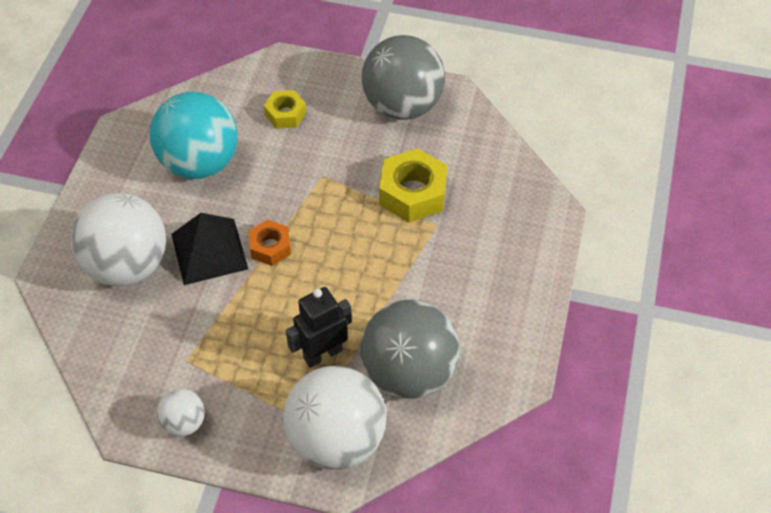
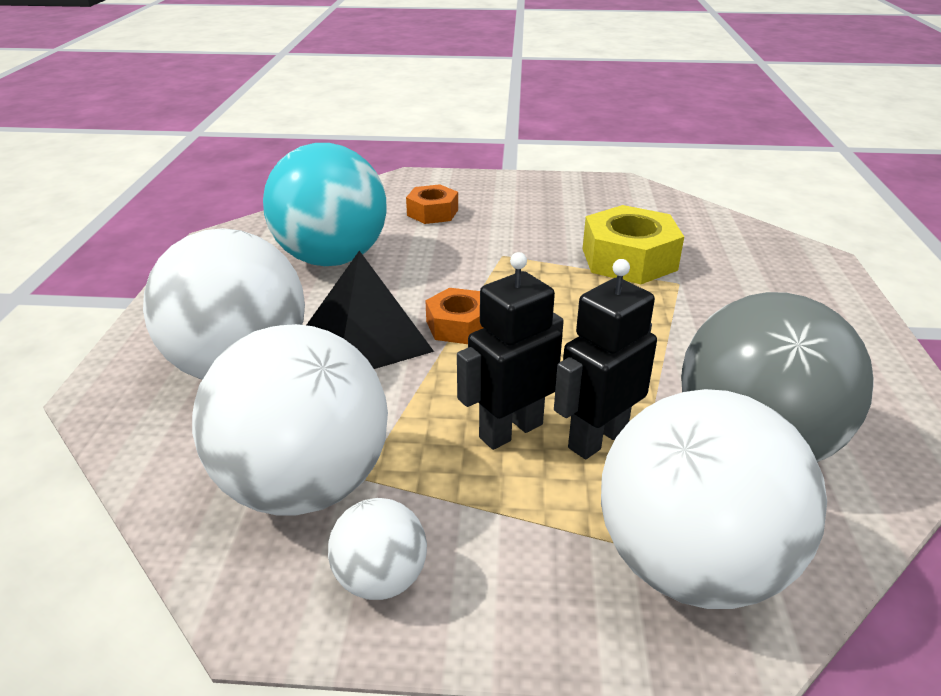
camera: 10 degrees left, 20 degrees down
yellow nut [264,90,306,129] -> orange nut [406,184,458,224]
grey ball [362,35,445,120] -> none
none -> white ball [192,324,388,515]
none -> black robot [457,252,564,450]

